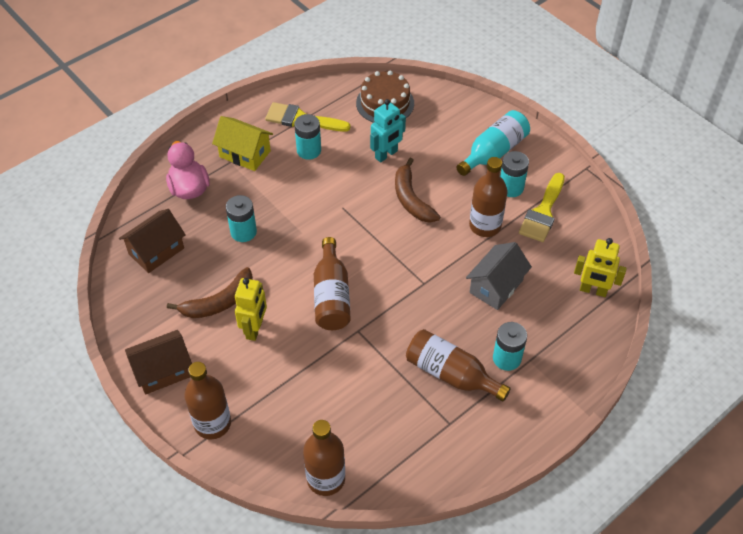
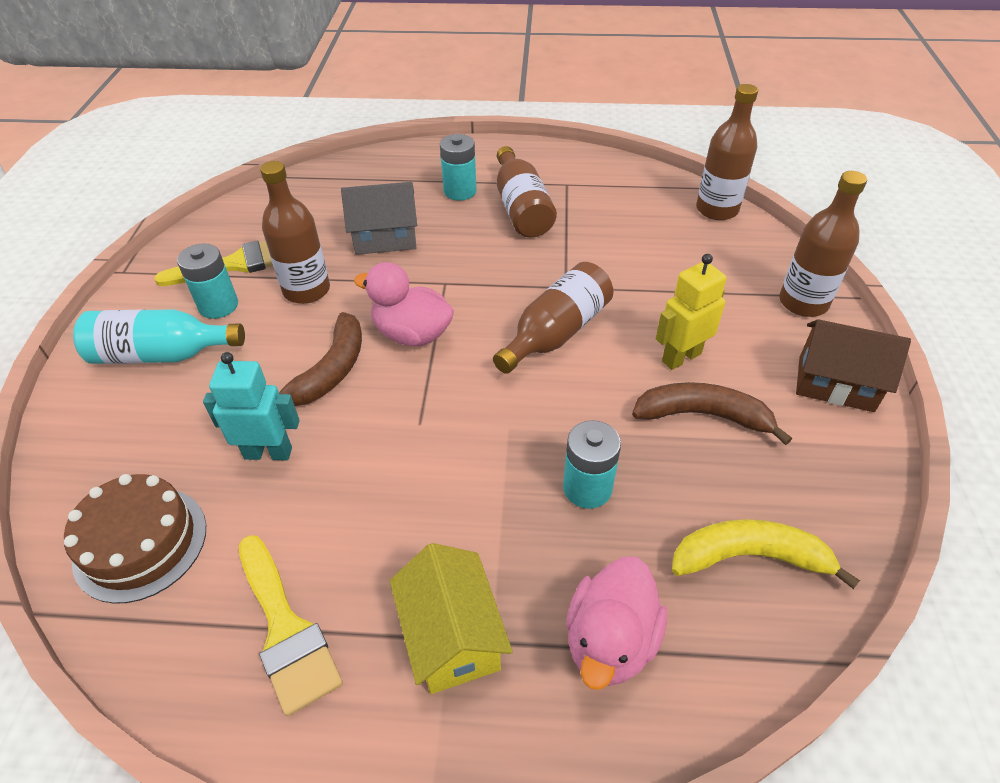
camera: 135 degrees left, 5 degrees down
brown house [119,209,186,273] -> yellow banana [672,519,860,589]
turquoise battery [294,114,321,160] -> none
yellow robot [574,238,627,297] -> none
none -> pink duck [354,262,454,346]

